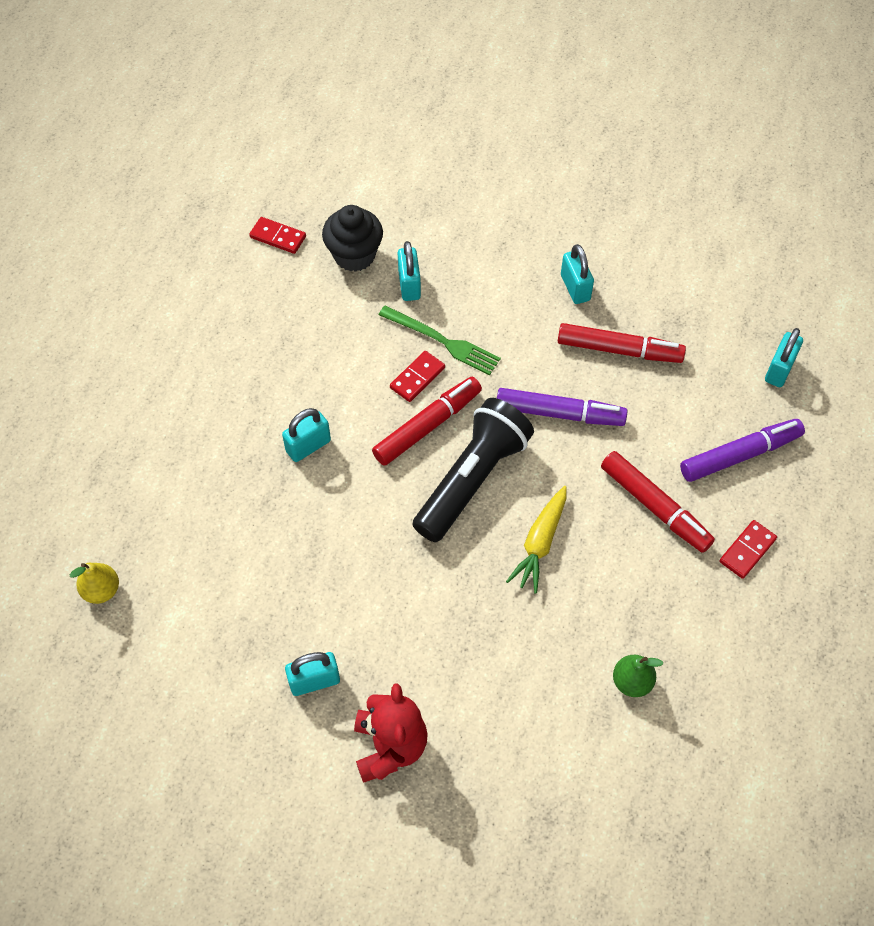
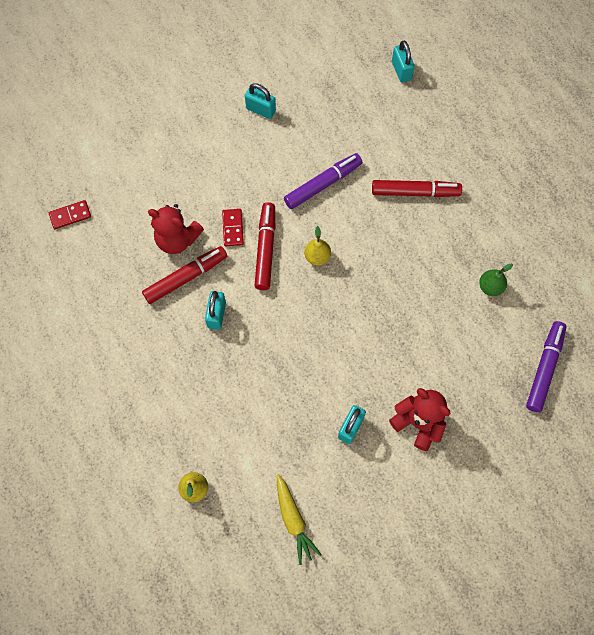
camera: 45 degrees left, 10 degrees up
black cupcake [322,205,383,272] -> none
green fork [378,306,501,375] -> none
turquoise padlock [398,241,421,301] -> none
black flashlight [413,398,534,542] -> yellow pear [304,226,331,265]
yellow carrot [506,486,567,593] -> yellow carrot moved to [277,474,322,565]
red marker [558,323,686,363] -> red marker moved to [142,246,227,304]
purple marker [680,419,805,482] -> purple marker moved to [526,321,567,412]
red domino [719,520,777,579] -> none
none -> red teddy bear [148,204,204,254]

